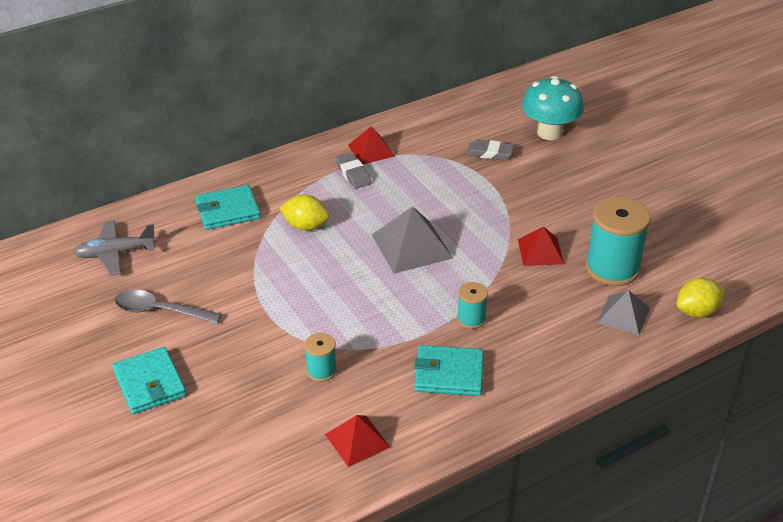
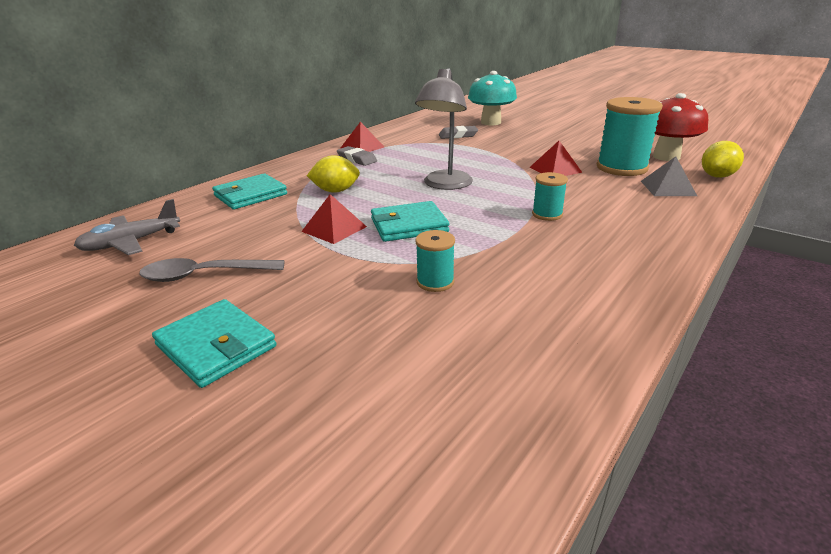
camera: 20 degrees left, 10 degrees down
red pyramid [325,415,390,467] -> red pyramid moved to [301,194,367,244]
grey pyramid [372,206,453,274] -> grey lamp [415,68,473,190]
turquoise wallet [414,345,484,396] -> turquoise wallet moved to [371,201,449,242]
none -> red mushroom [653,93,708,161]

